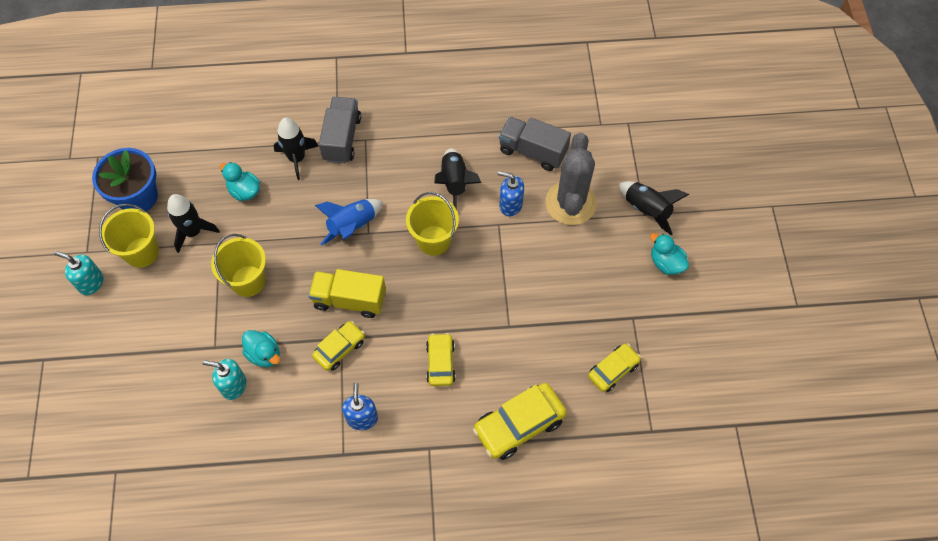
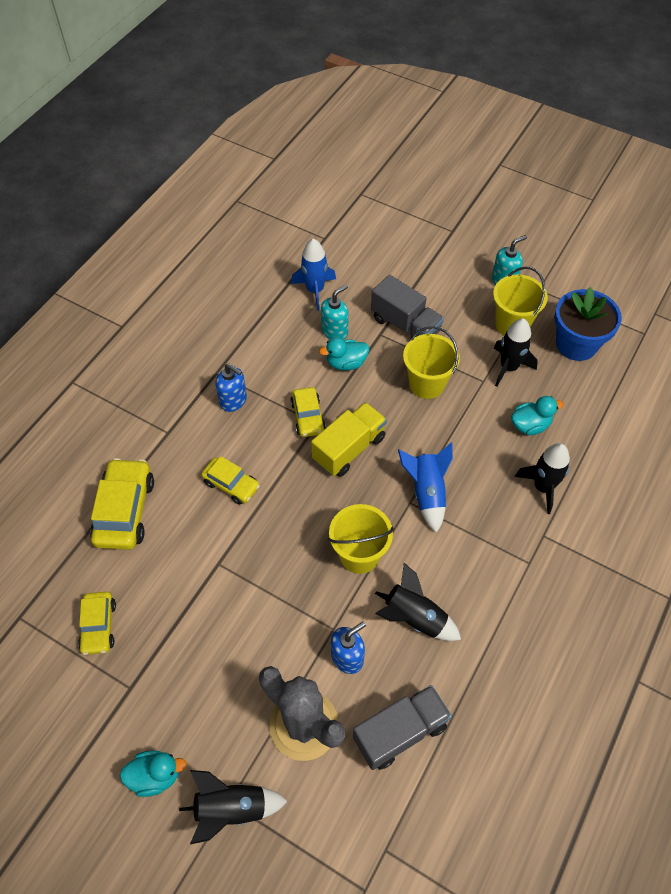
camera: 125 degrees right, 5 degrees down
grey truck [319,97,361,164] -> grey truck moved to [371,275,444,338]
none -> blue rocket [291,238,336,311]

